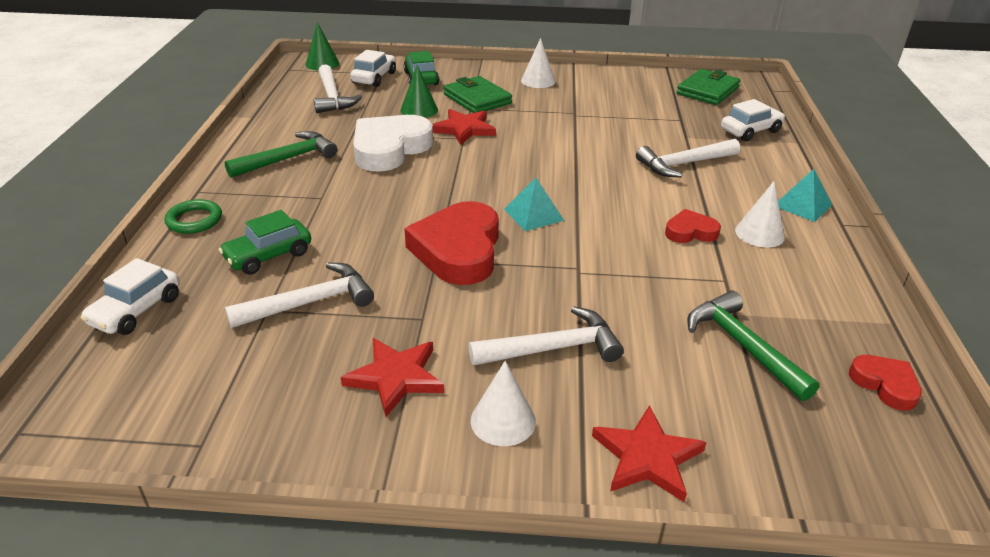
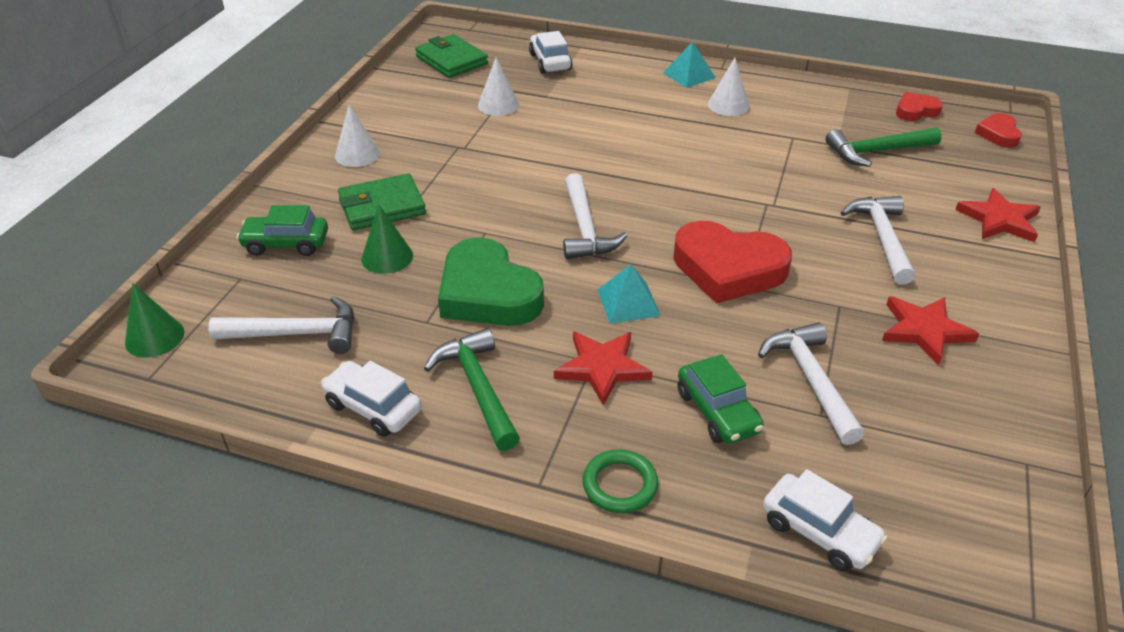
camera: 75 degrees left, 5 degrees up
white car [350,50,396,87] -> white car moved to [321,361,422,437]
white heart [353,115,433,172] -> green heart [438,237,544,326]
red star [432,109,496,145] -> red star moved to [554,331,652,406]
white cone [471,361,536,446] -> white cone moved to [478,57,519,116]
turquoise pyramid [504,178,564,231] -> turquoise pyramid moved to [598,264,661,323]
white hammer [636,139,740,177] -> white hammer moved to [563,173,627,259]
red heart [665,209,721,243] -> red heart moved to [975,113,1022,148]

